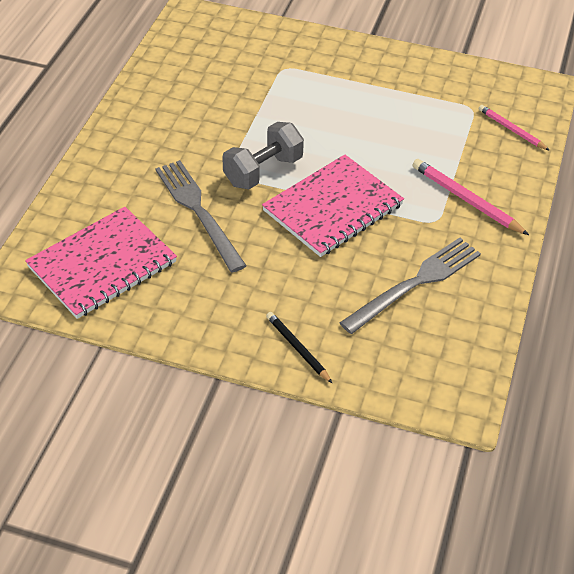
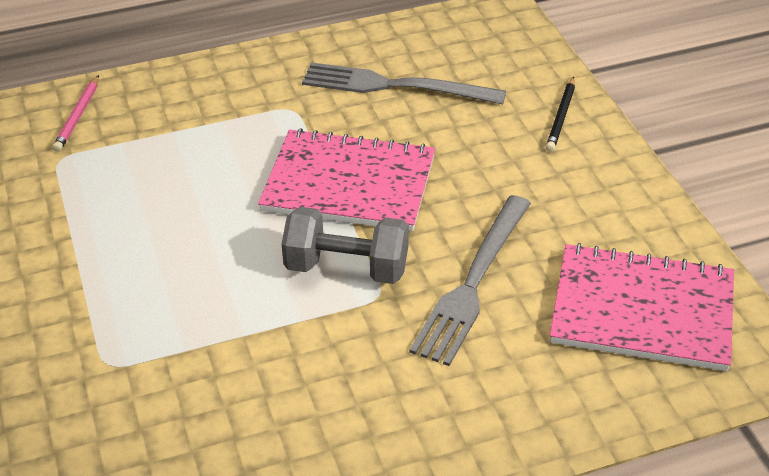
camera: 125 degrees left, 5 degrees down
pink pencil [413,159,529,235] -> none

